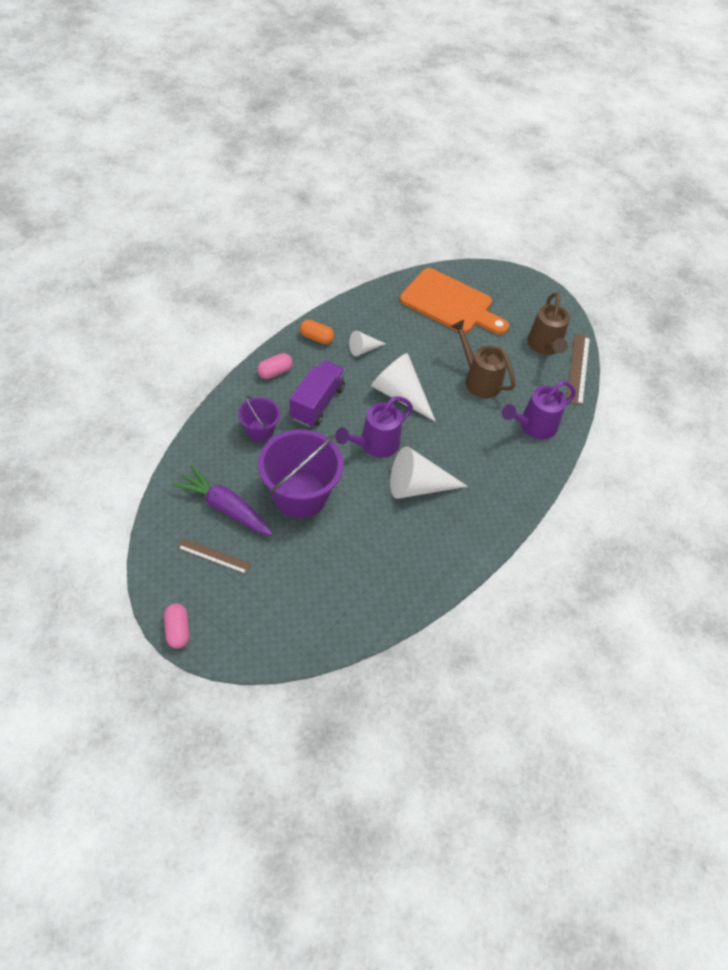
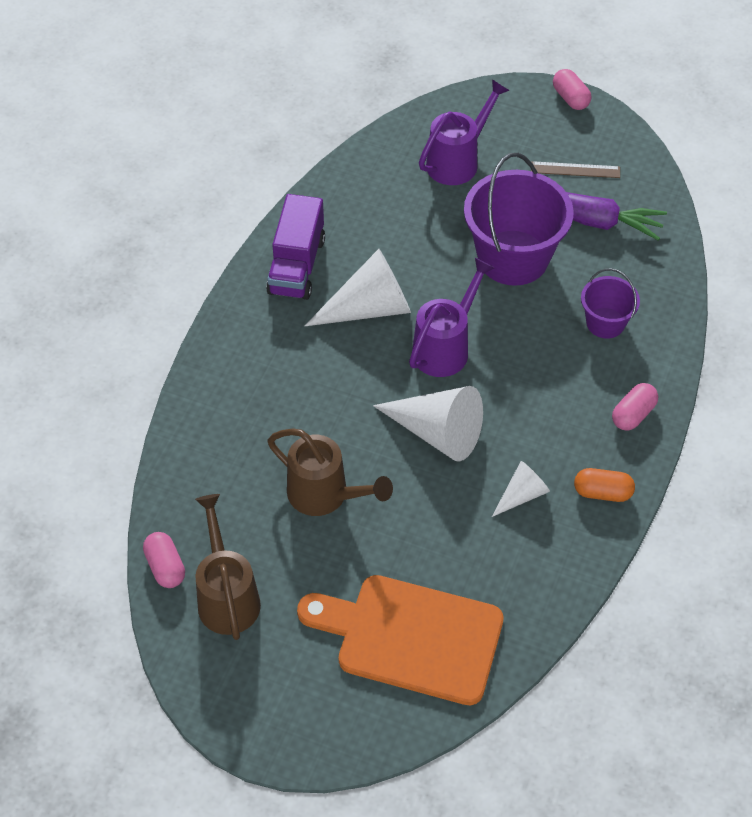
camera: 170 degrees right, 0 degrees up
purple truck [289,360,345,427] -> purple truck moved to [266,194,325,300]
purple watering can [502,381,576,439] -> purple watering can moved to [419,79,510,185]
brown ruler [566,334,590,406] -> pink capsule [143,532,185,588]

